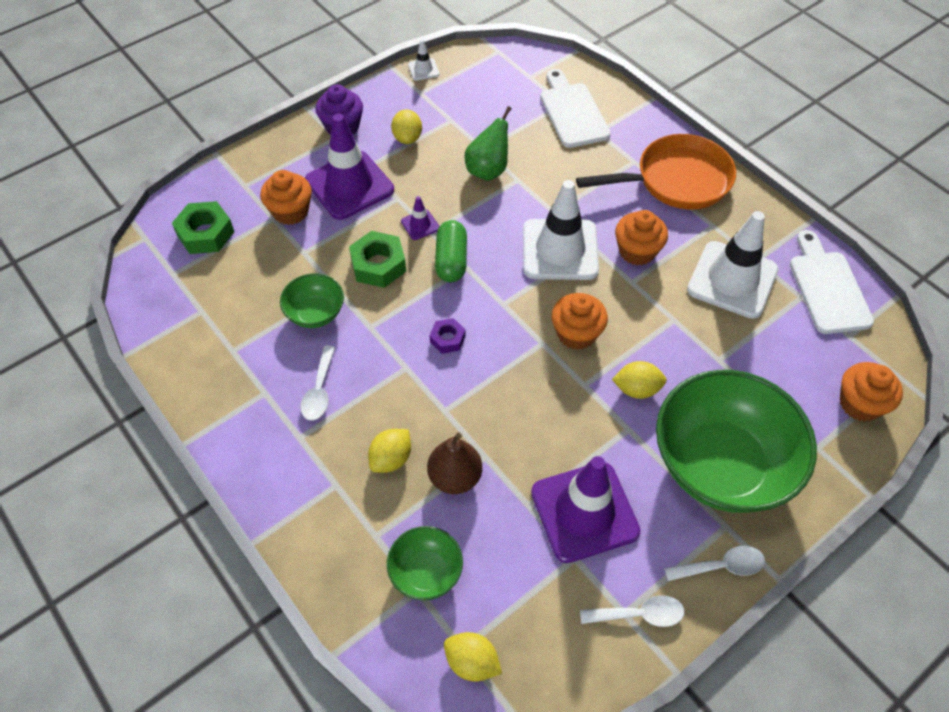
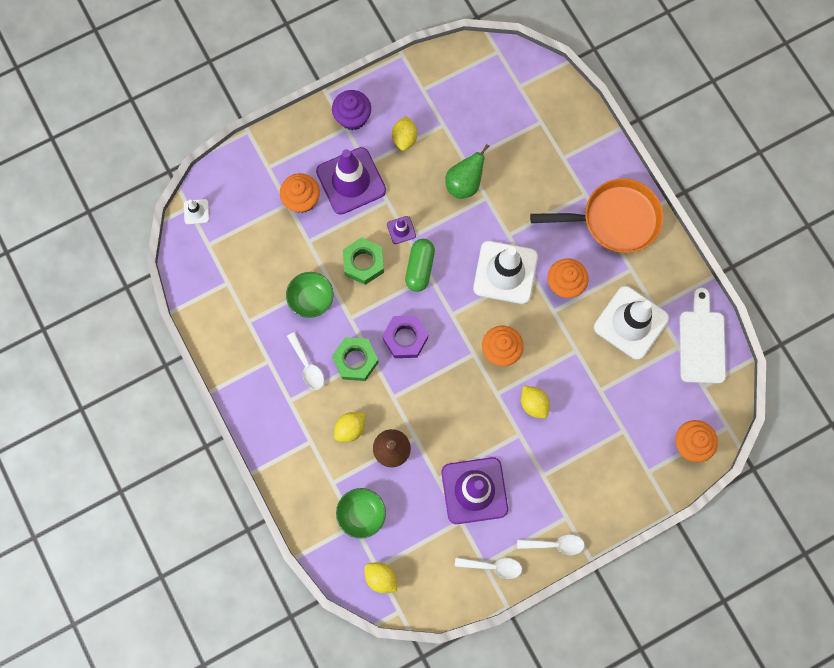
camera: 10 degrees right, 20 degrees up
green nut [172,201,234,254] -> green nut moved to [332,337,379,381]
white spoon [300,345,335,421] -> white spoon turned 45 degrees counterclockwise [287,332,324,390]
white traffic cone [408,40,440,81] -> white traffic cone moved to [184,199,209,224]
purple nut [430,318,466,354] -> purple nut [382,315,428,358], size x1.70
white cutting board [540,69,611,148] -> none
yellow lemon [612,361,667,399] -> yellow lemon turned 45 degrees clockwise [521,386,550,419]
green bowl [656,370,817,513] -> none

